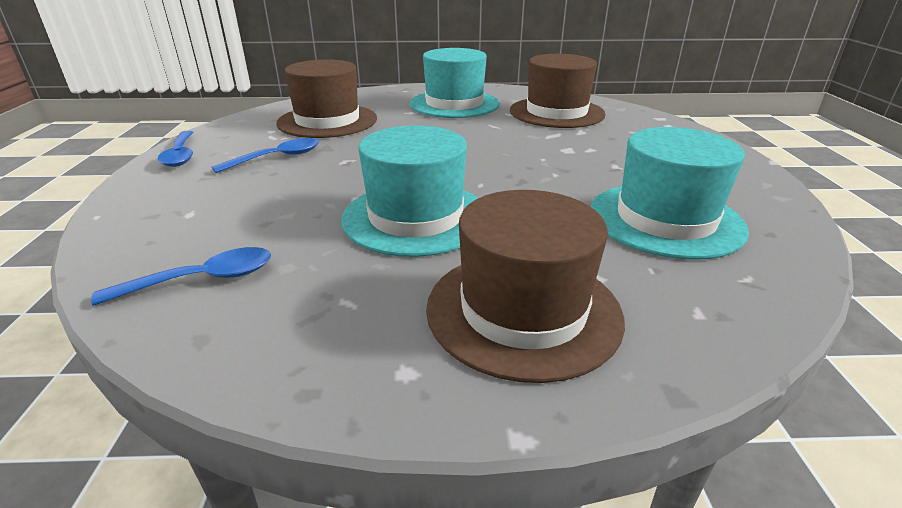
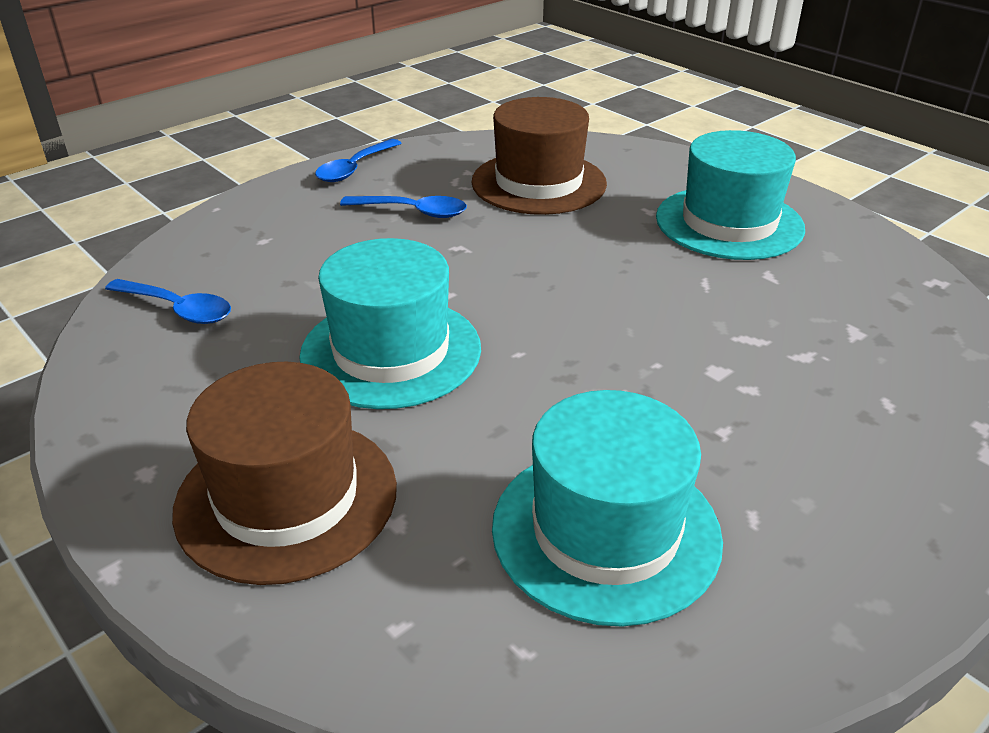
camera: 50 degrees right, 5 degrees up
brown hat [510,54,606,128] -> none

